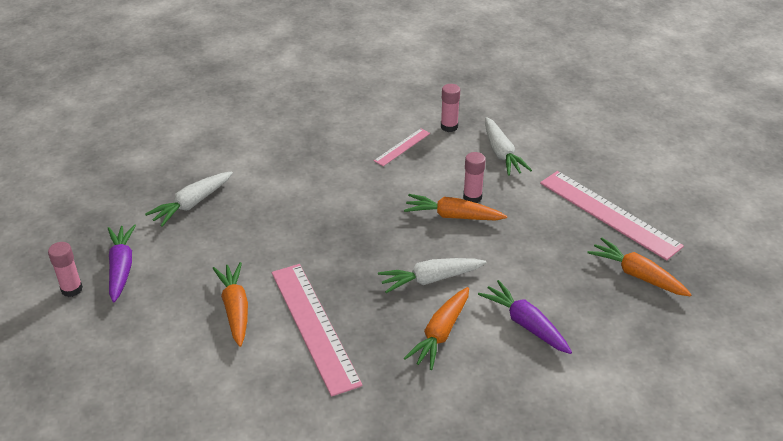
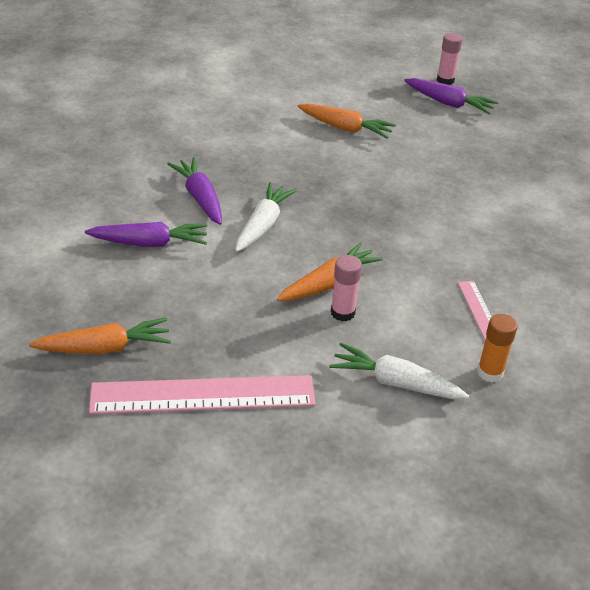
camera: 125 degrees right, 0 degrees up
white carrot [145,171,233,227] -> none
pink ruler [272,264,363,397] -> none
orange carrot [404,287,469,370] -> purple carrot [167,157,222,225]
pink glue stick [441,84,460,132] -> orange glue stick [477,314,518,382]

